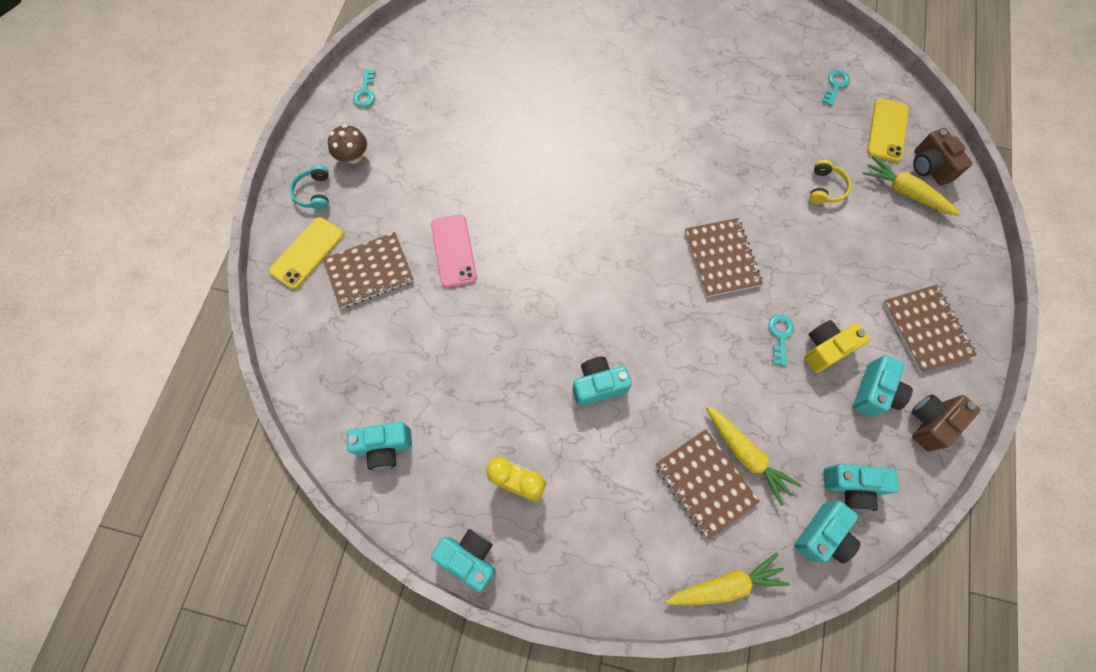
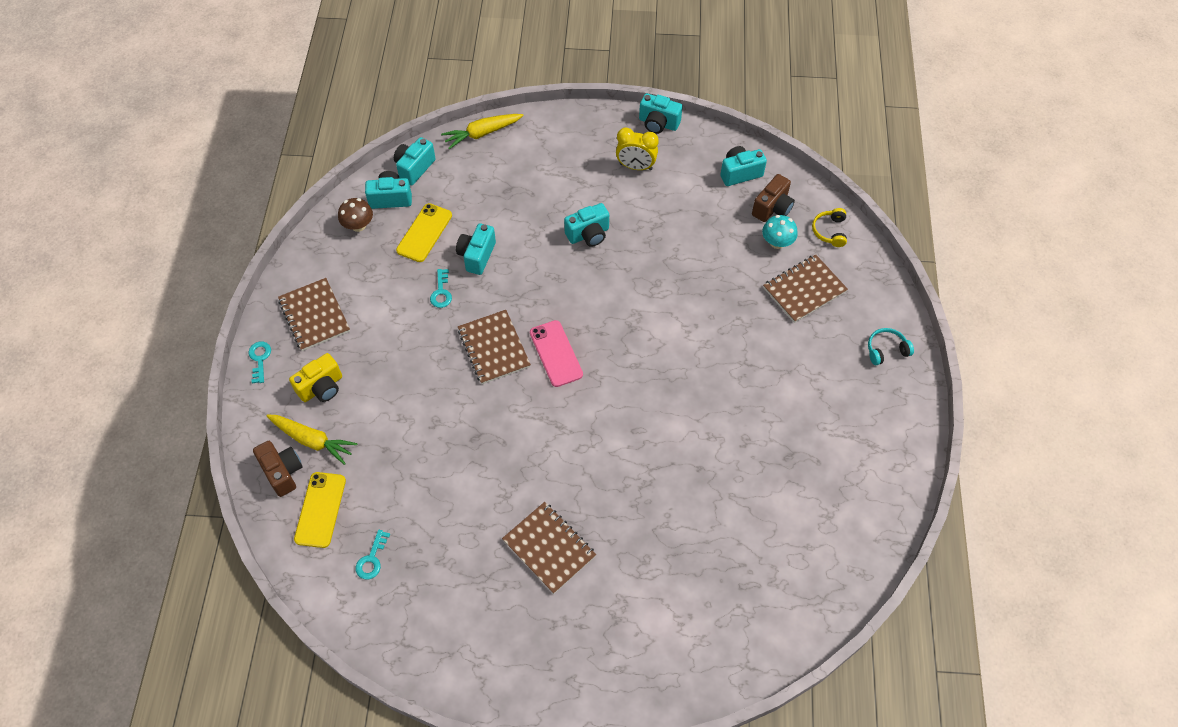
camera: 170 degrees right, 10 degrees down
yellow phone [269,217,344,289] -> yellow phone moved to [396,203,452,262]
turquoise headphones [289,165,329,210] -> turquoise headphones turned 90 degrees counterclockwise [868,328,914,365]
brown mushroom [328,125,367,164] -> brown mushroom moved to [338,198,373,232]
turquoise key [353,70,376,108] -> turquoise key moved to [249,342,271,383]
pink phone [431,215,477,288] -> pink phone moved to [530,320,583,387]
brown notebook [655,429,760,539] -> brown notebook moved to [502,502,596,594]
yellow carrot [706,406,802,506] -> none
yellow camera [804,320,870,373] -> yellow camera moved to [289,353,342,402]
yellow headphones [809,160,851,204] -> yellow headphones moved to [812,208,847,247]
turquoise camera [853,355,913,417] -> turquoise camera moved to [456,223,496,275]
brown camera [912,395,980,451] -> brown camera moved to [752,174,795,222]
none -> turquoise mushroom [762,215,798,249]

